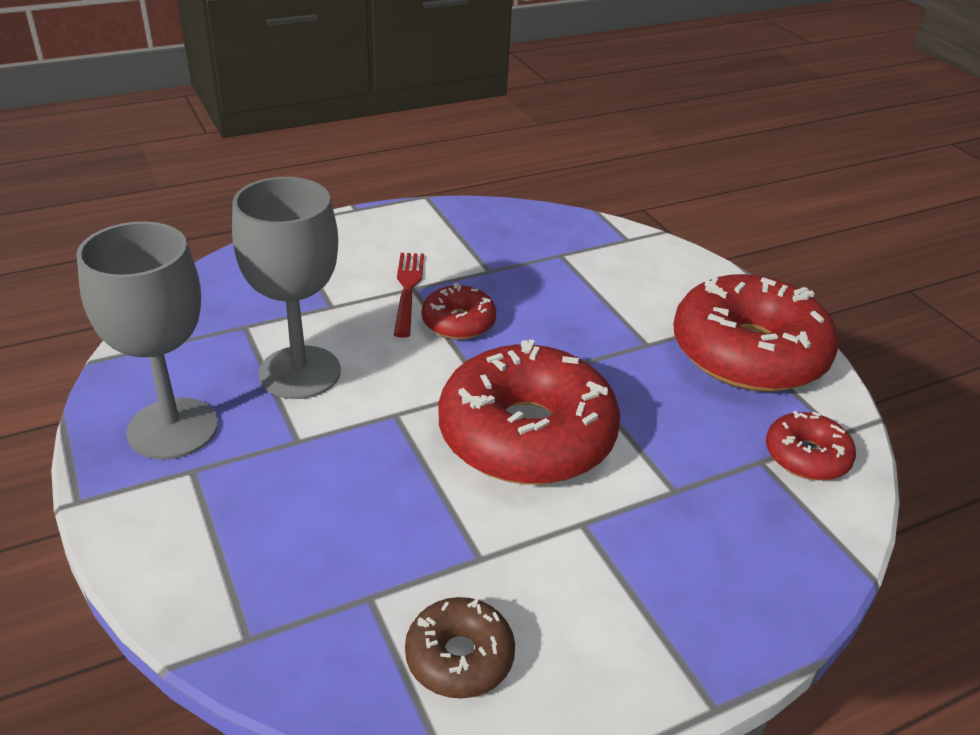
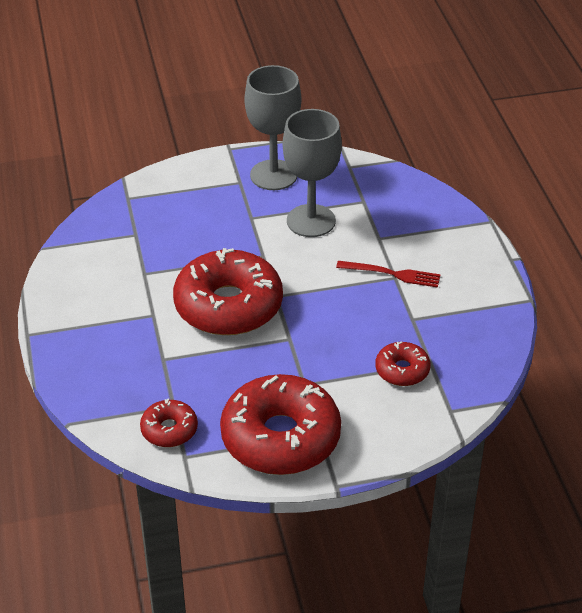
camera: 105 degrees right, 5 degrees up
brown donut [405,597,515,699] -> none
red donut [422,283,496,339] -> red donut moved to [375,341,431,386]

